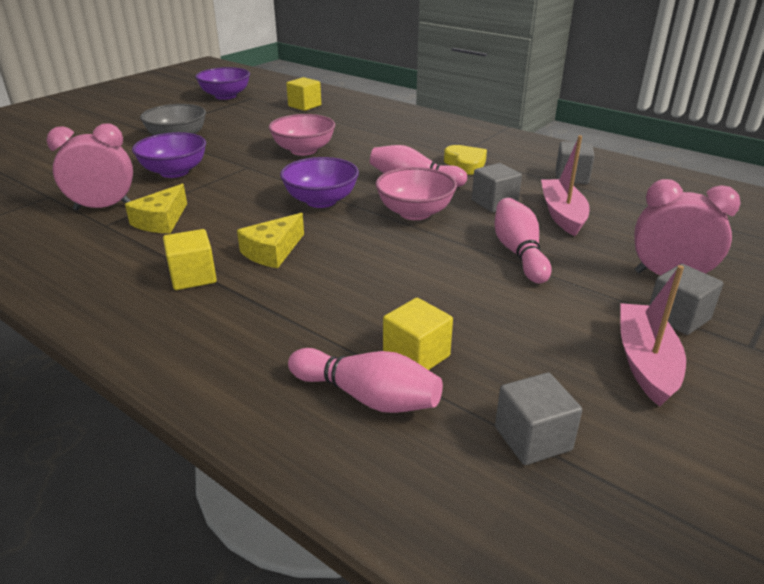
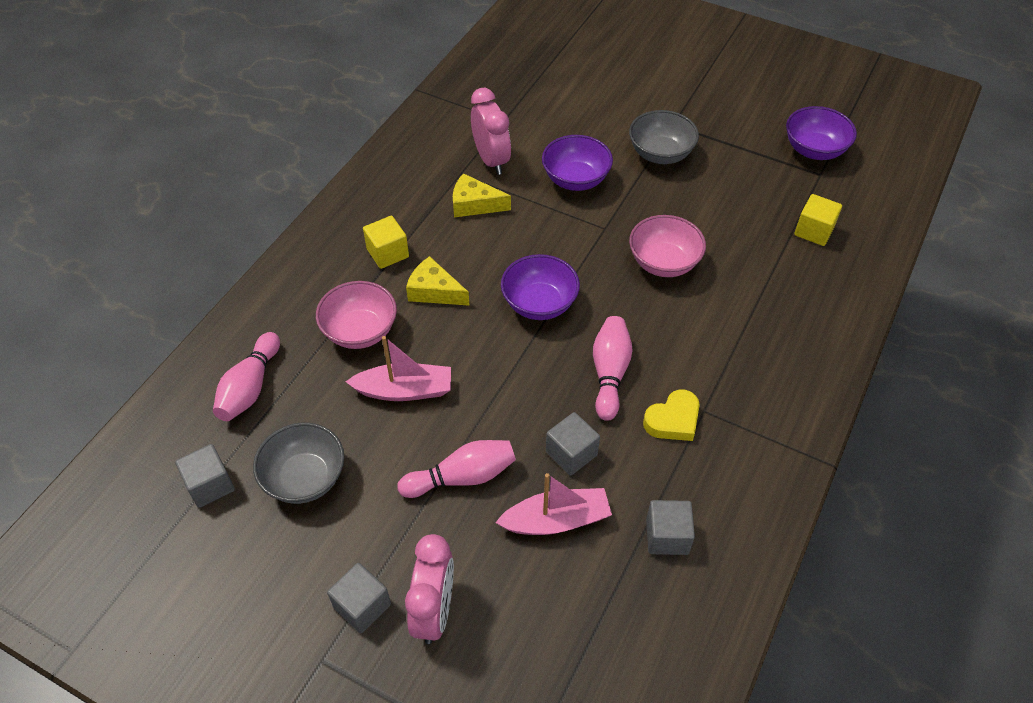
camera: 80 degrees right, 20 degrees up
pink bowl [375,167,457,220] -> pink bowl moved to [316,281,397,349]
yellow cube [383,298,453,370] -> none
pink boat [620,265,686,407] -> pink boat moved to [346,336,451,401]
none -> grey bowl [253,423,344,504]

